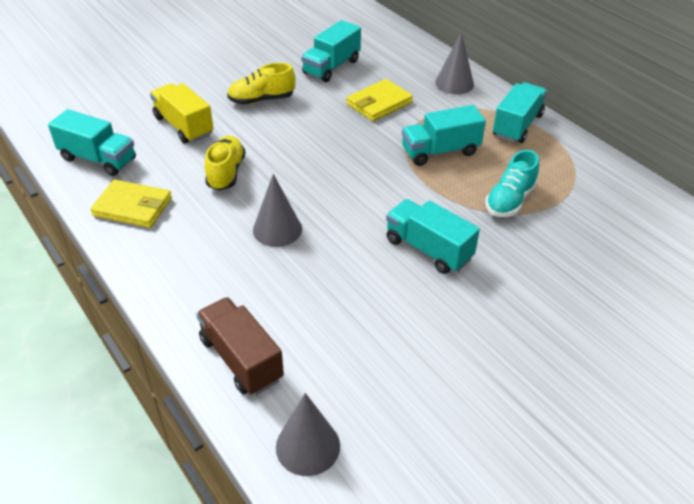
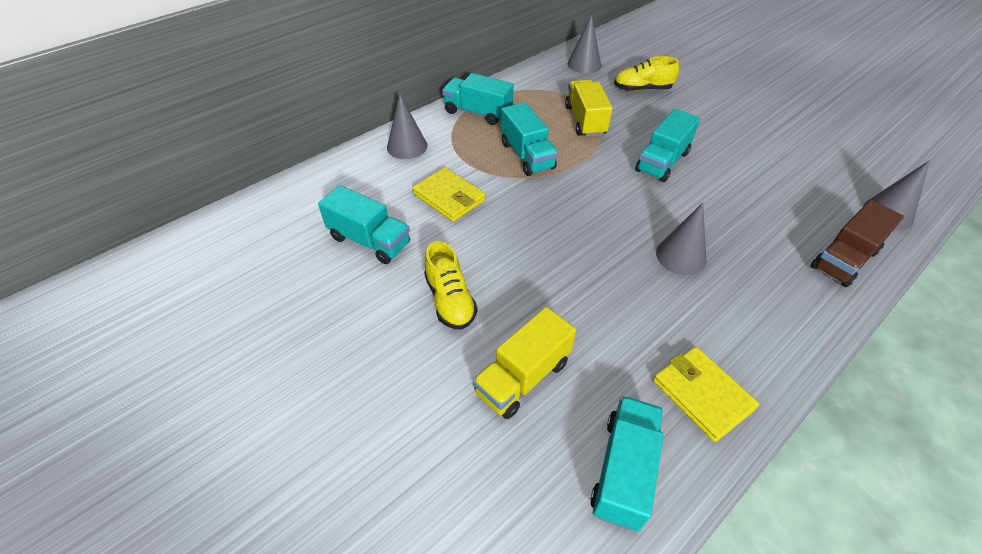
camera: 95 degrees left, 5 degrees up
yellow wallet [90,180,172,228] -> yellow wallet turned 45 degrees counterclockwise [653,346,759,442]
yellow shoe [205,136,245,191] -> yellow shoe moved to [614,56,679,92]
turquoise shoe [485,150,539,217] -> yellow truck [565,80,613,137]
none -> grey cone [567,15,601,73]

